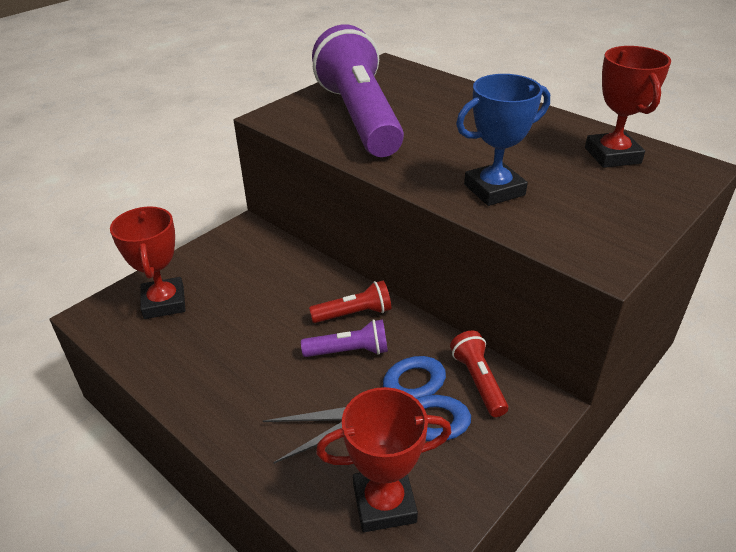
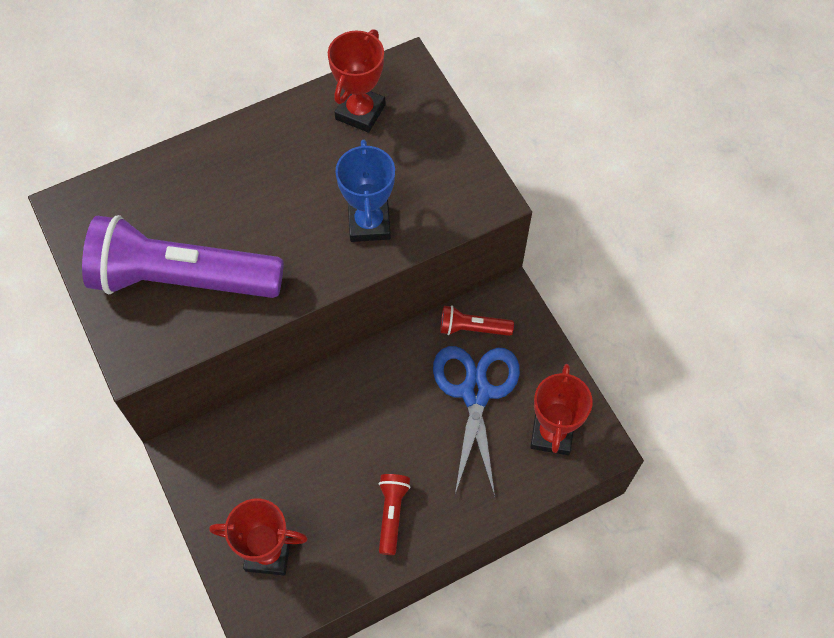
camera: 70 degrees left, 25 degrees up
purple flashlight [301,319,388,357] -> none
red flashlight [309,281,391,323] -> red flashlight moved to [379,474,410,555]
red trophy [585,46,671,168] -> red trophy turned 75 degrees counterclockwise [328,29,386,133]

